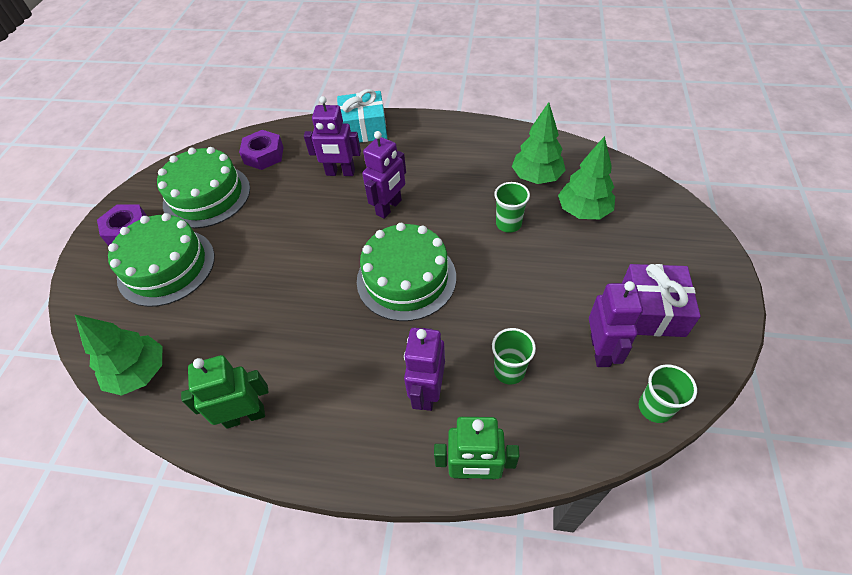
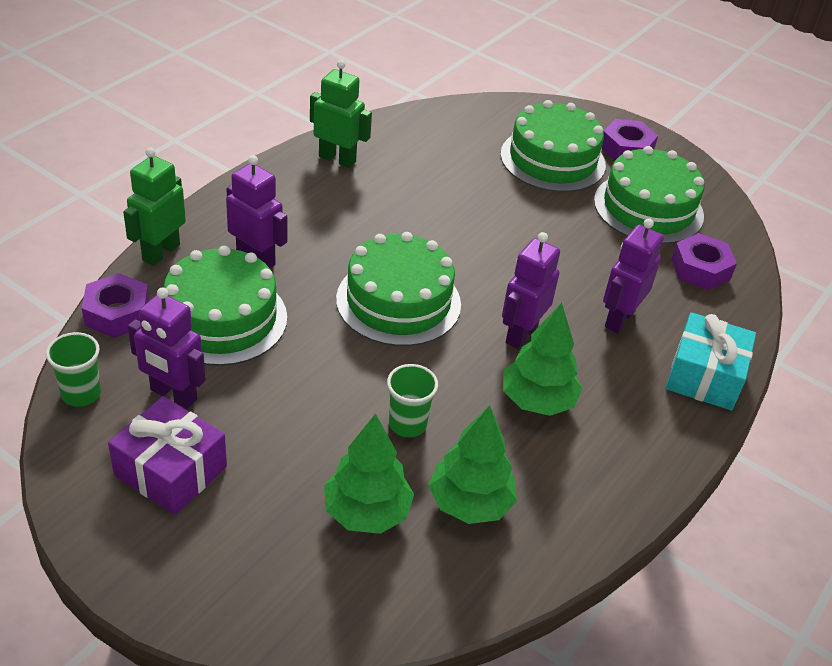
camera: 110 degrees right, 10 degrees down
green tree [75,315,162,396] -> green tree moved to [503,303,583,416]
green robot [181,355,269,429] -> green robot turned 75 degrees counterclockwise [310,60,372,168]
purple robot [362,131,406,219] -> purple robot turned 60 degrees clockwise [502,232,560,349]
green cup [492,328,536,384] -> green cake [163,246,287,366]
none -> purple nut [82,273,149,338]

